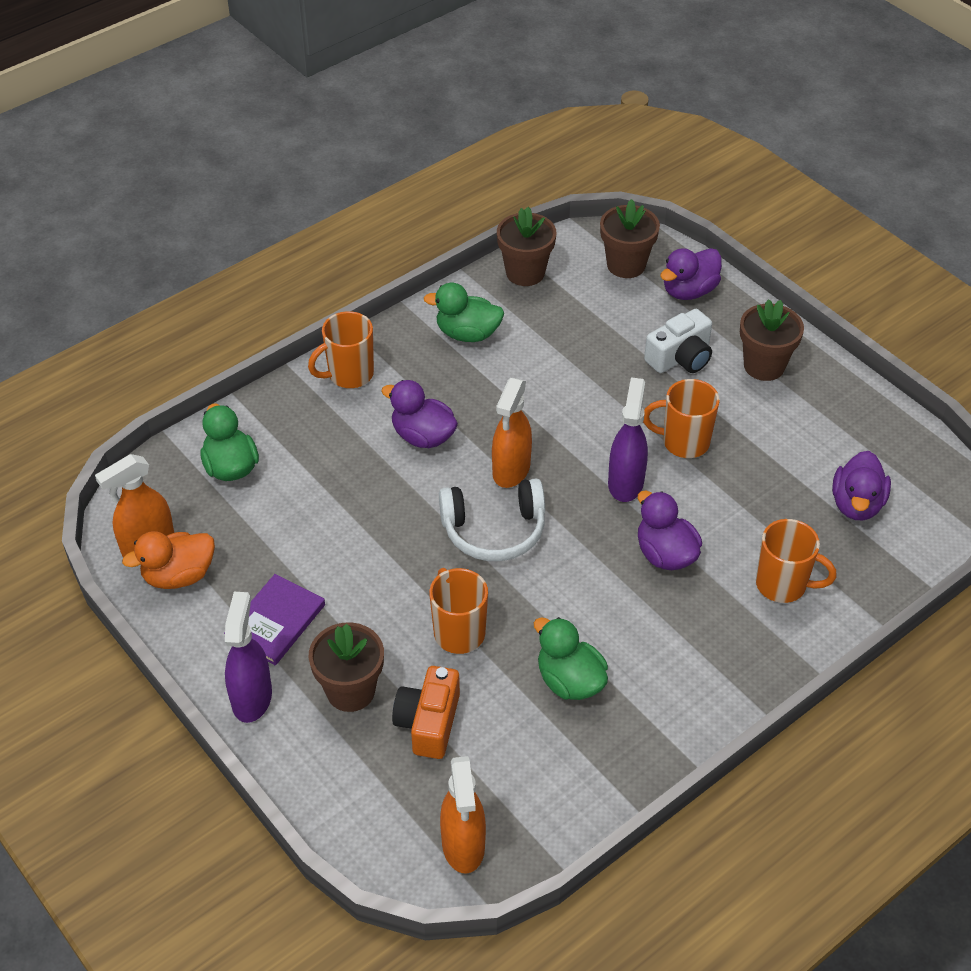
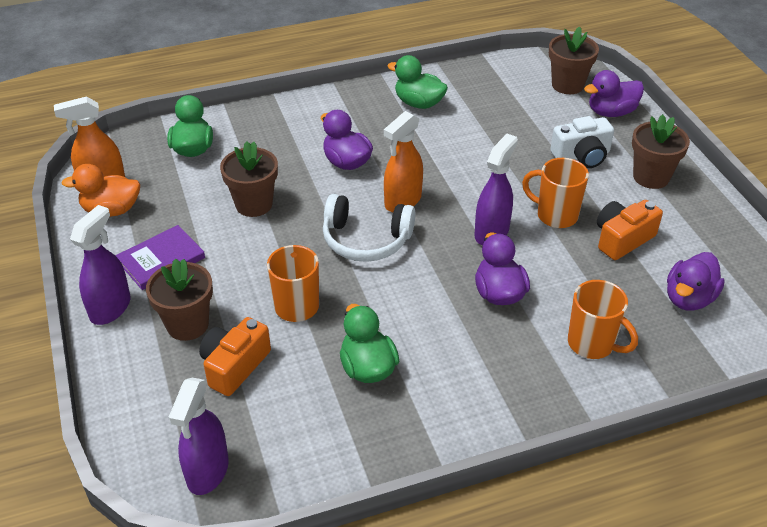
camera: 20 degrees right, 5 degrees down
orange mug [308,311,374,388] -> none
orange spray bottle [440,756,486,873] -> purple spray bottle [169,378,229,495]
brown flower pot [497,207,556,286] -> brown flower pot moved to [220,141,278,217]
none -> orange camera [597,200,663,260]

